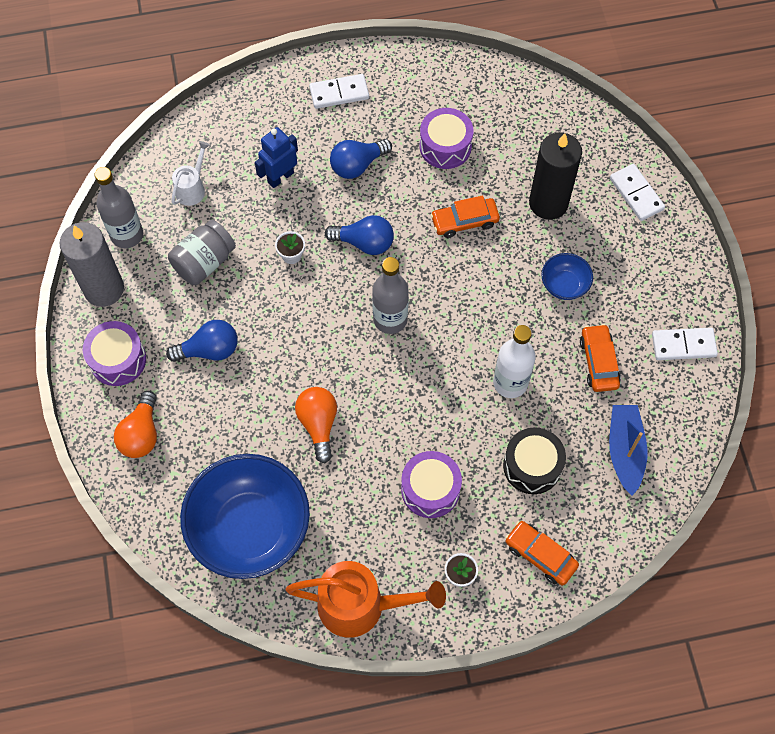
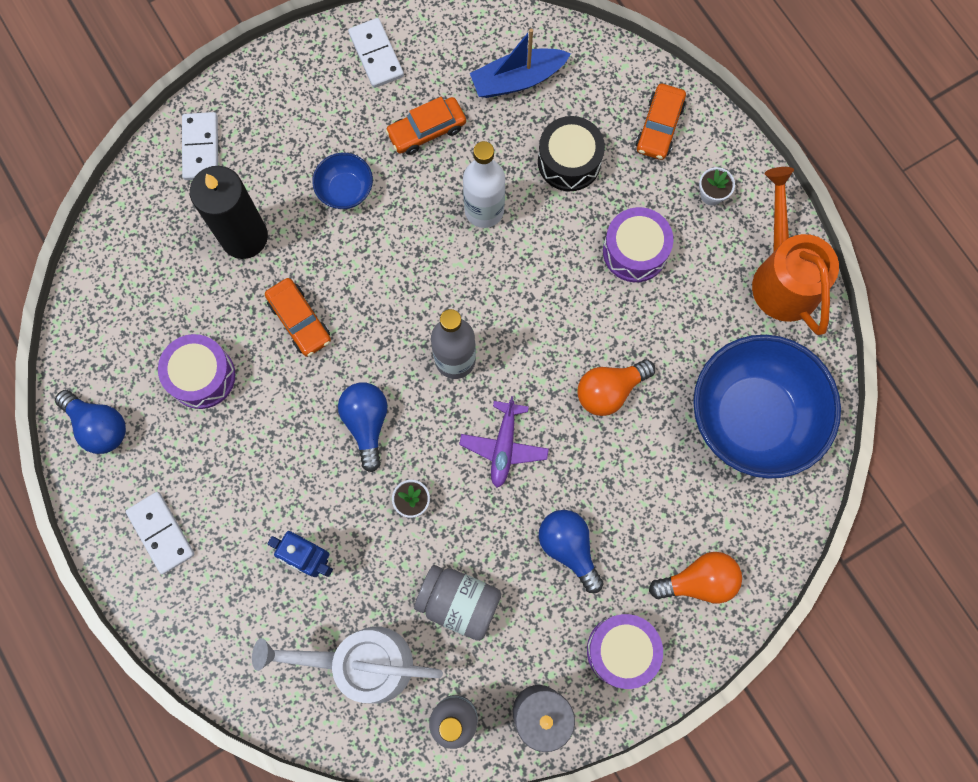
camera: 110 degrees left, 10 degrees up
white watering can [171,141,210,206] -> white watering can [252,626,443,704], size x1.90
blue light bulb [330,139,392,179] -> blue light bulb moved to [55,390,126,454]
white domino [610,164,665,221] -> white domino turned 45 degrees counterclockwise [182,112,218,180]
none -> purple plane [459,396,549,488]

